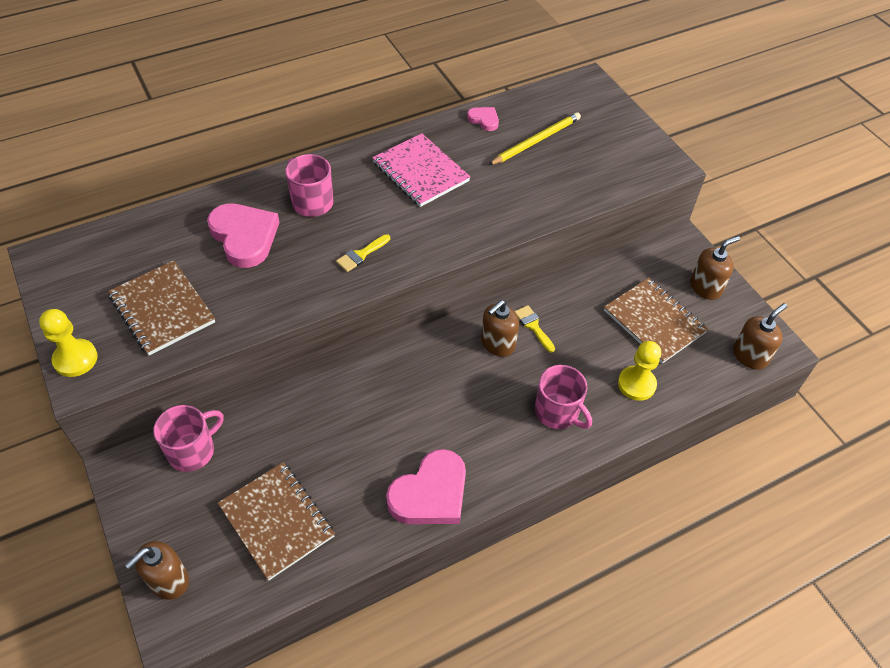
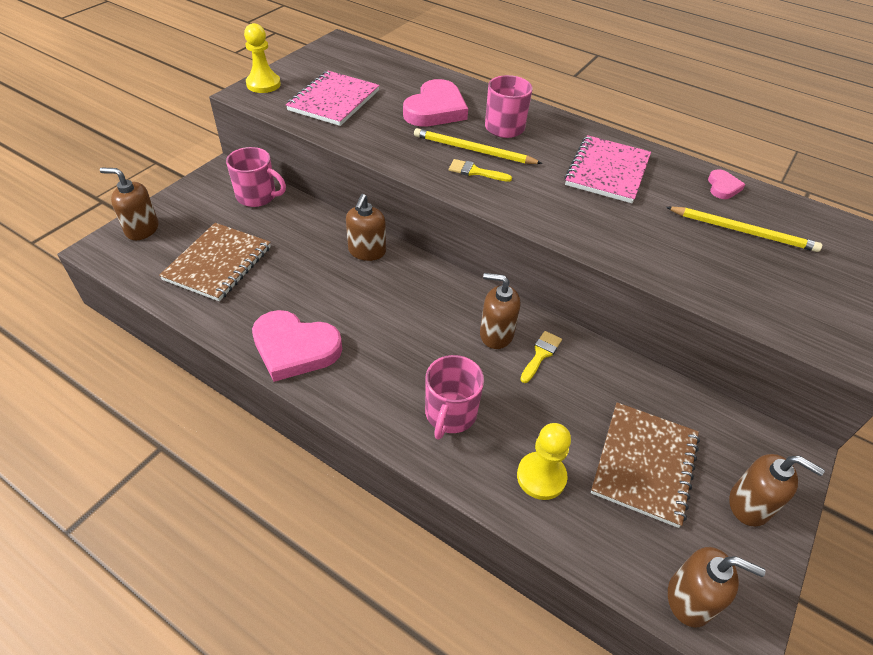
camera: 60 degrees right, 5 degrees down
brown notebook [108,260,215,356] -> pink notebook [286,71,380,126]
none -> brown soap dispenser [346,194,386,261]
none -> yellow pencil [414,128,543,164]

